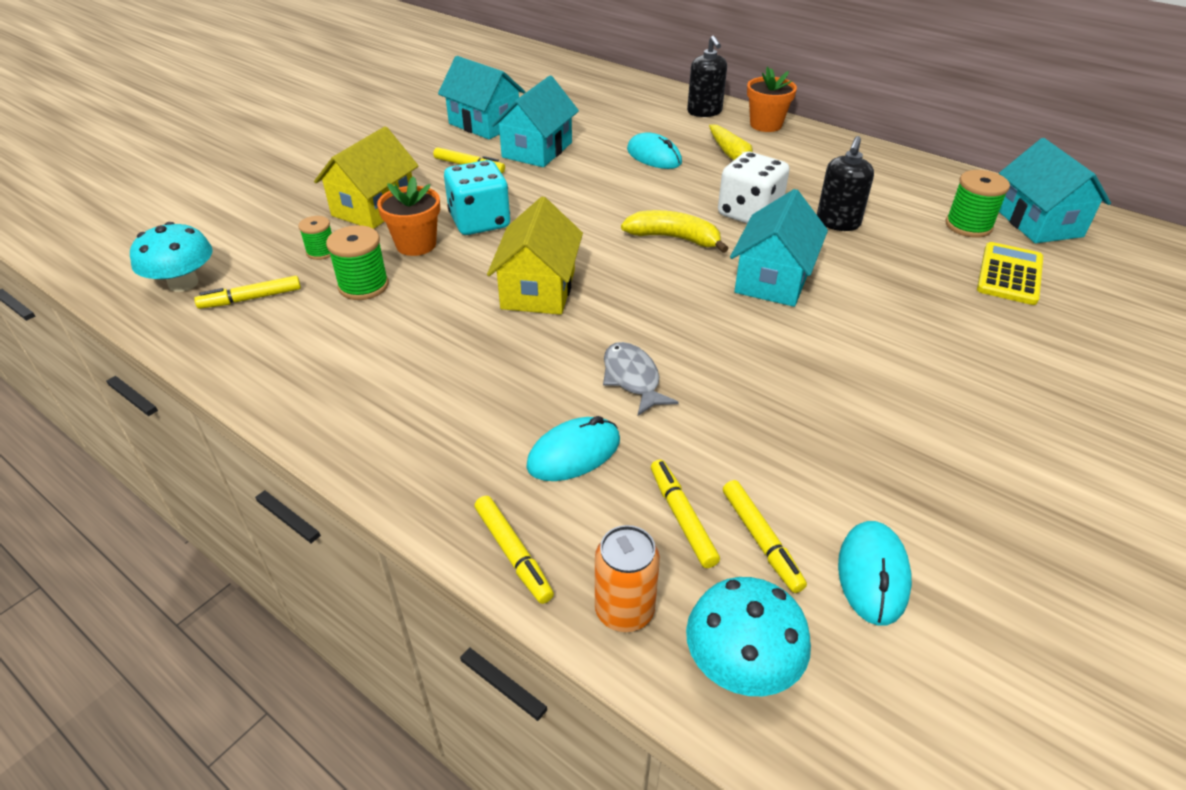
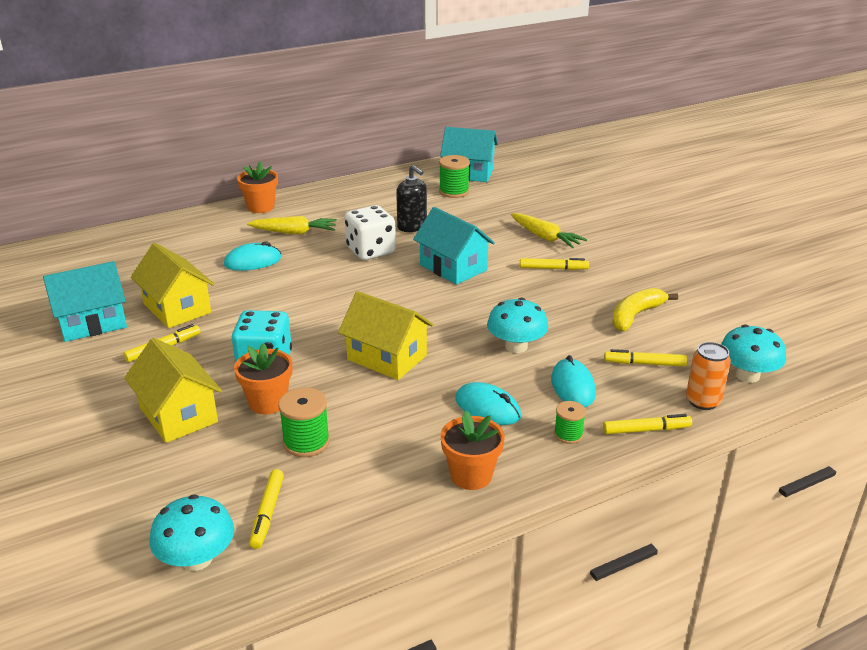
camera: 65 degrees left, 10 degrees down
green spool [298,216,332,260] -> green spool moved to [554,401,586,444]
turquoise house [491,76,579,167] -> yellow house [131,243,214,328]
grey fish [603,342,679,416] -> turquoise mushroom [487,297,548,353]
yellow banana [621,210,729,253] -> yellow banana moved to [612,288,678,331]
black soap dispenser [687,36,727,117] -> none
yellow marker [723,480,807,593] -> yellow marker moved to [520,258,589,270]
turquoise mouse [838,521,912,626] -> turquoise mouse moved to [456,382,521,425]
yellow calculator [977,242,1043,305] -> none
none -> orange flower pot [440,411,505,490]
none -> yellow carrot [511,213,587,248]

